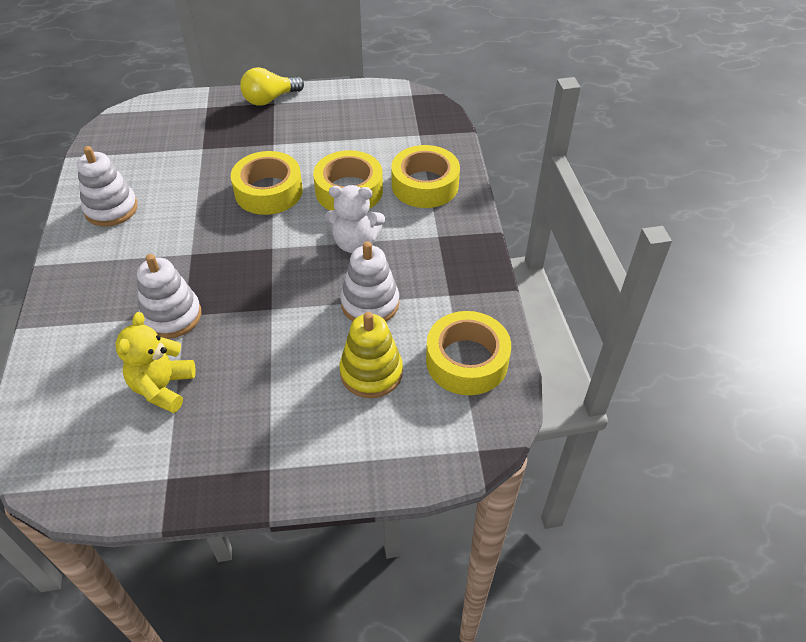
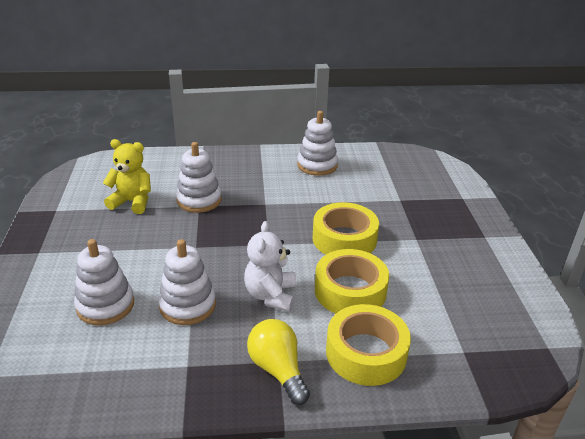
camera: 90 degrees right, 15 degrees down
yellow light bulb [240,67,304,106] -> yellow light bulb moved to [247,319,310,405]
yellow stacking toy [339,312,403,398] -> white stacking toy [74,239,134,325]
yellow tape [426,311,511,395] -> none

